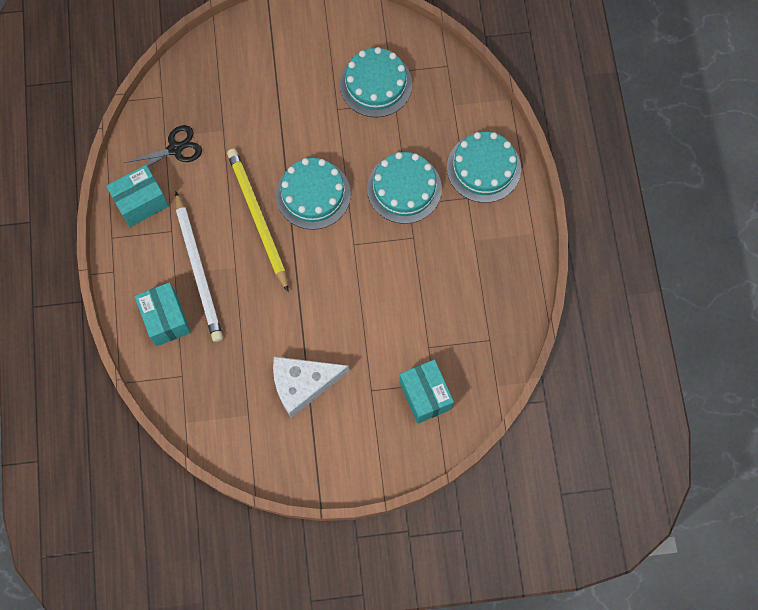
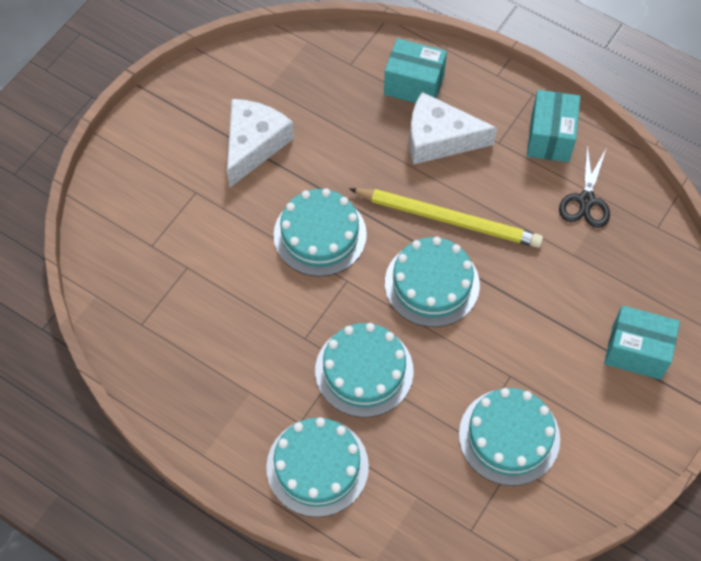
camera: 130 degrees right, 10 degrees down
white pencil [175,192,223,342] -> white cheese [410,92,497,165]
turquoise box [399,359,454,423] -> turquoise box moved to [604,305,680,380]
none -> turquoise cake [273,188,367,277]

